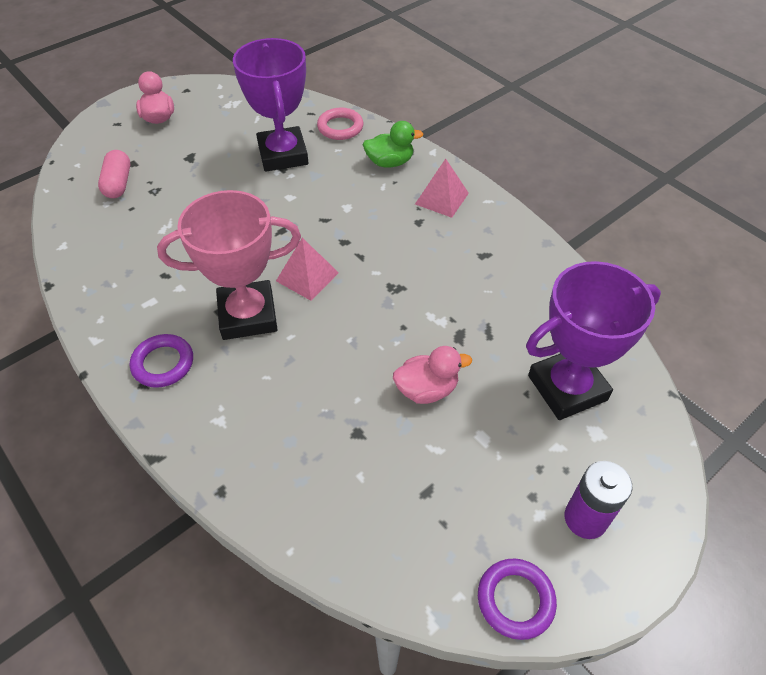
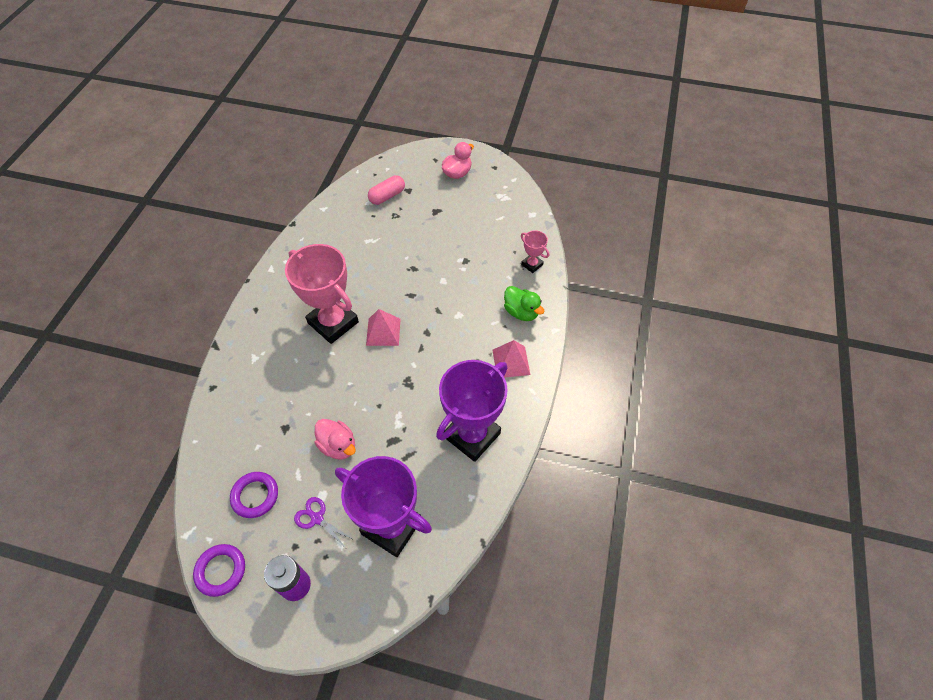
camera: 55 degrees right, 5 degrees up
purple ring [130,334,193,388] -> purple ring moved to [230,472,278,518]
purple trophy [233,38,308,172] -> purple trophy moved to [436,360,508,462]
pink ring [317,108,363,140] -> pink trophy [521,230,549,273]
none -> purple scissors [294,497,354,548]

